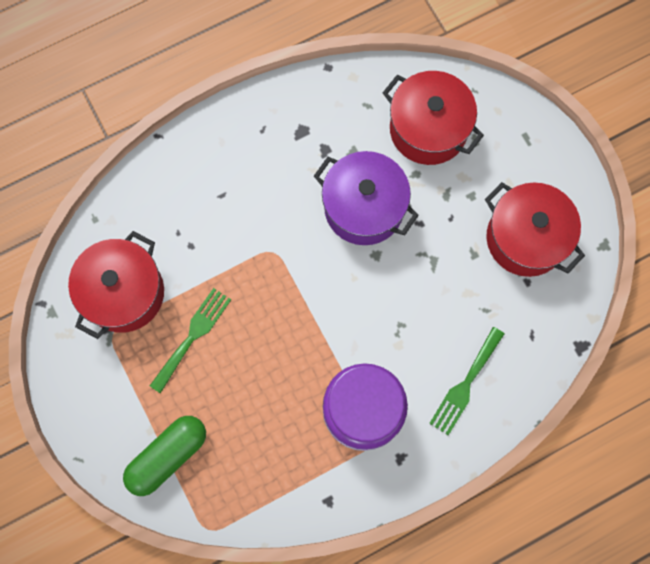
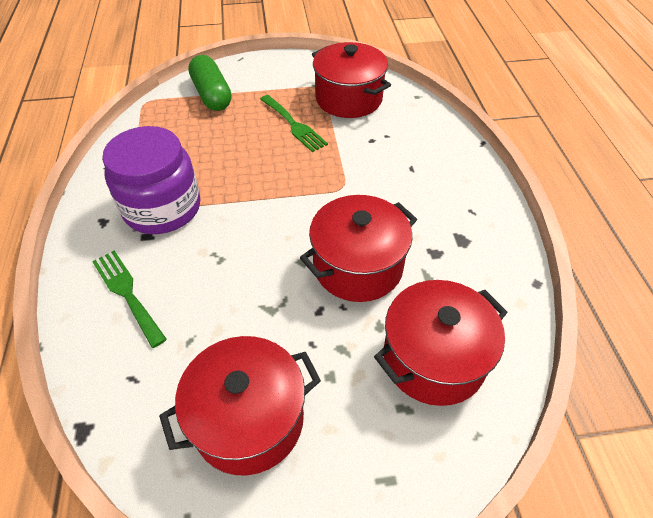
camera: 110 degrees right, 25 degrees down
purple pot [314,151,419,245] -> red pot [300,195,417,302]

